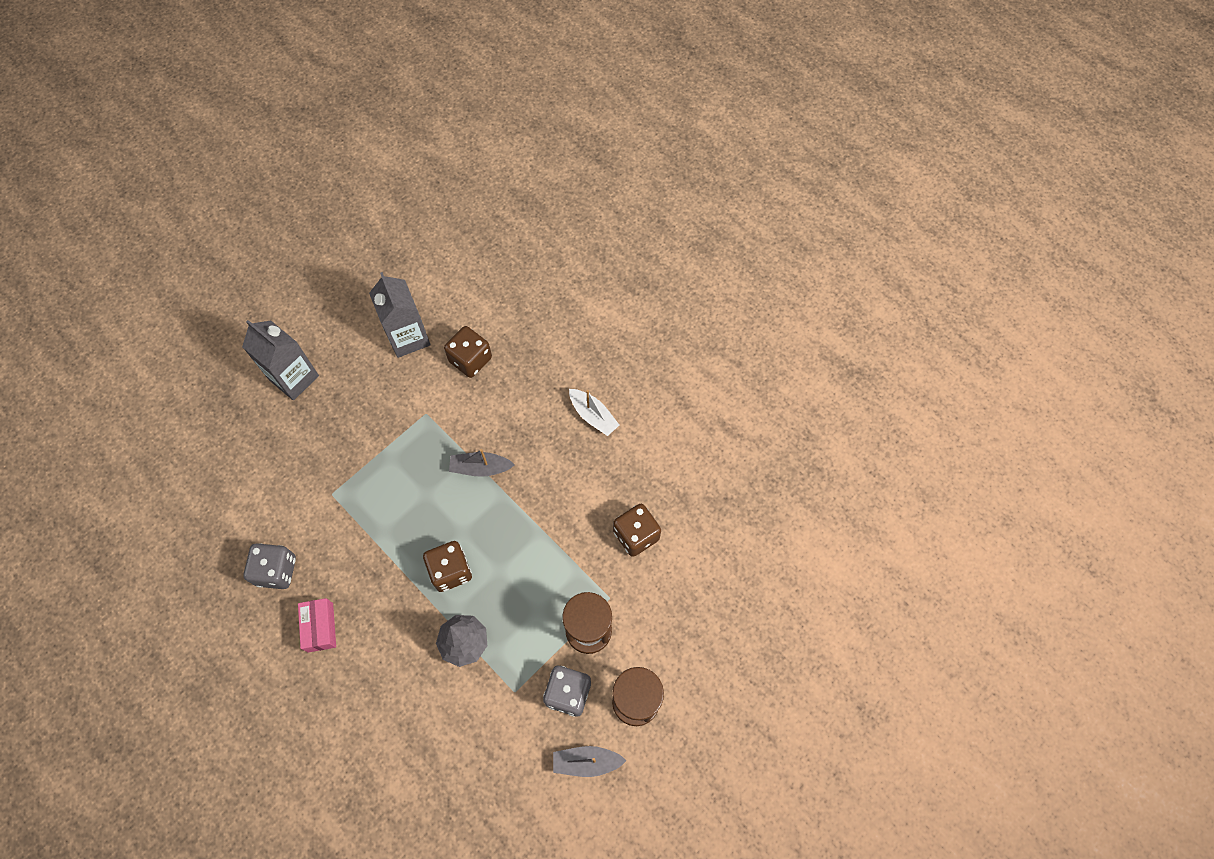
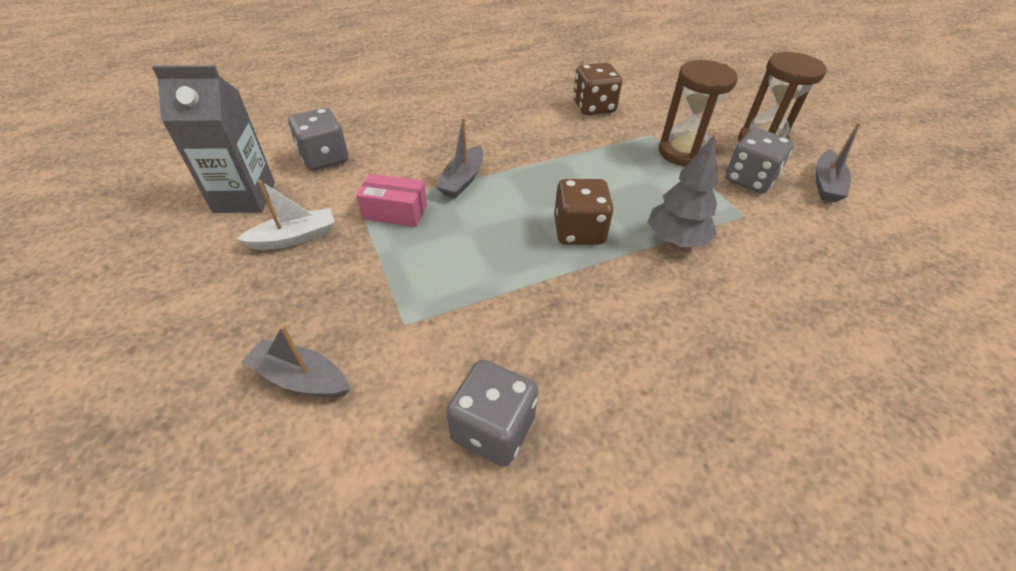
camera: 70 degrees left, 20 degrees down
grey carton [242,320,319,400] -> none
pink box [298,598,336,653] -> pink box moved to [356,174,427,227]
brown dice [444,326,492,378] -> grey dice [288,108,348,171]
white boat [569,389,619,436] -> white boat moved to [237,180,335,250]
none -> grey boat [241,325,350,398]

